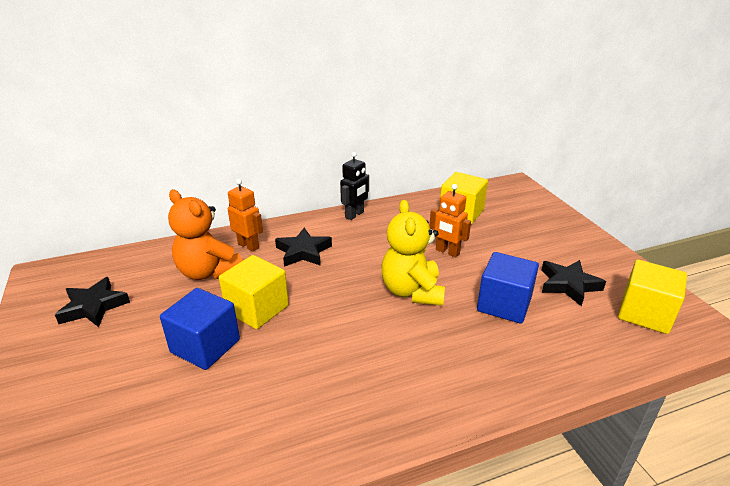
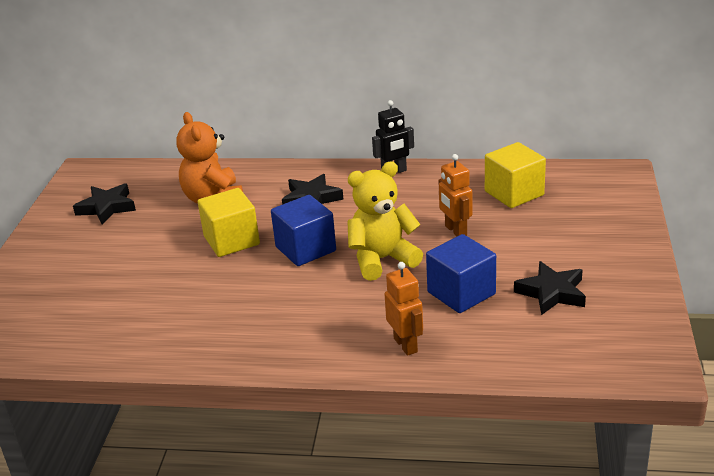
camera: 30 degrees right, 0 degrees up
blue cube [160,288,240,370] -> blue cube moved to [271,195,336,266]
orange robot [228,179,263,252] -> orange robot moved to [385,262,423,356]
yellow teddy bear [381,200,445,306] -> yellow teddy bear turned 45 degrees clockwise [347,161,423,281]
yellow cube [618,260,687,334] -> none

